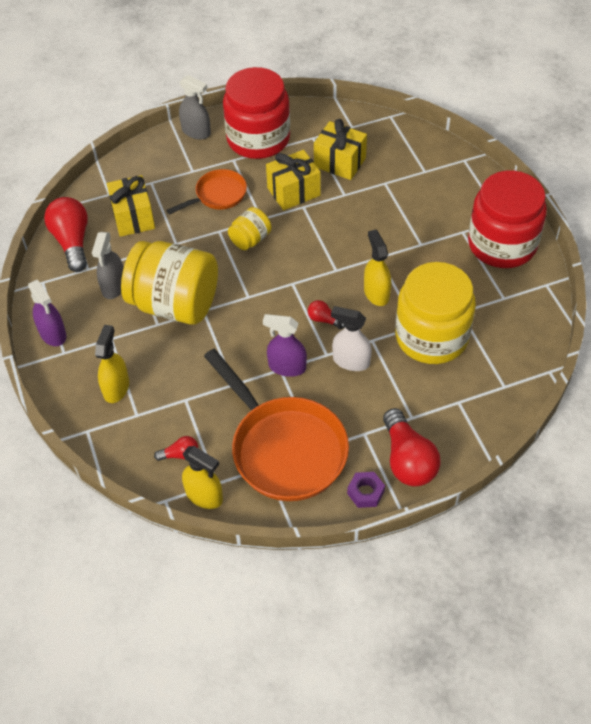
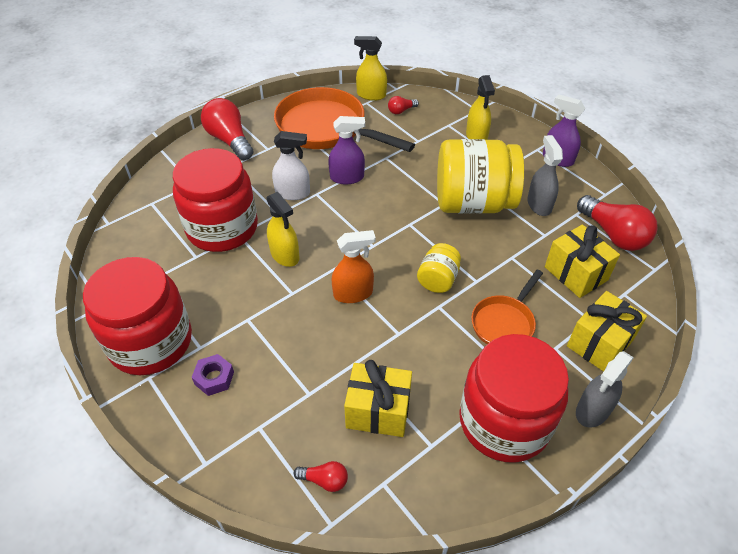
camera: 160 degrees right, 5 degrees down
grey spray bottle [179,75,211,140] -> grey spray bottle turned 60 degrees counterclockwise [576,351,634,427]
yellow gift [266,150,321,210] -> yellow gift moved to [567,291,647,372]
red light bulb [308,300,345,329] -> red light bulb moved to [294,461,348,492]
purple nut [347,472,385,508] -> purple nut moved to [192,354,234,396]
yellow jar [395,262,476,364] -> red jar [173,148,258,252]
none -> orange spray bottle [332,230,376,303]

